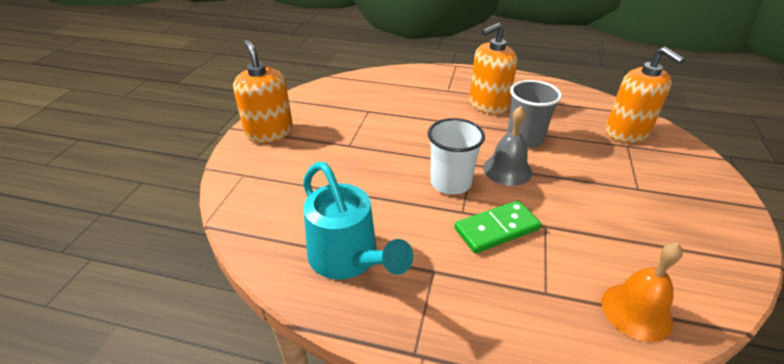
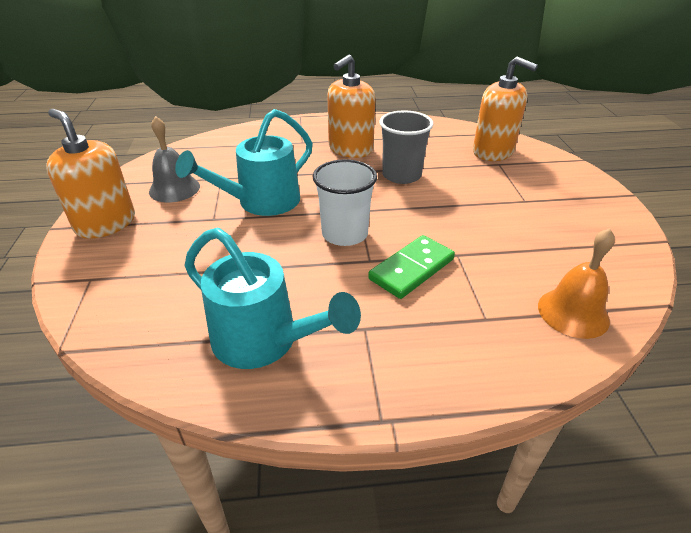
camera: 20 degrees left, 0 degrees up
grey bell [483,106,532,186] -> grey bell moved to [149,116,200,202]
none -> turquoise watering can [175,109,313,216]

